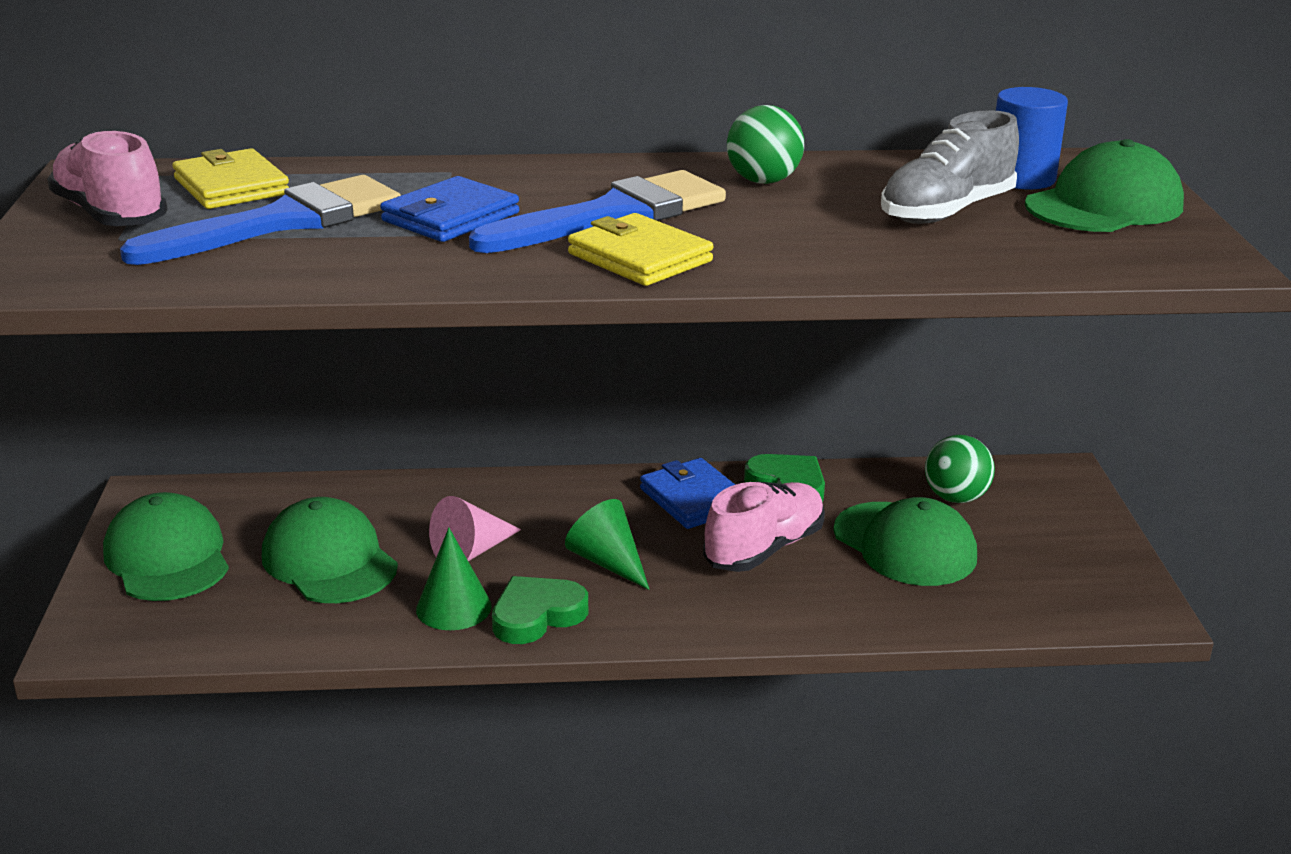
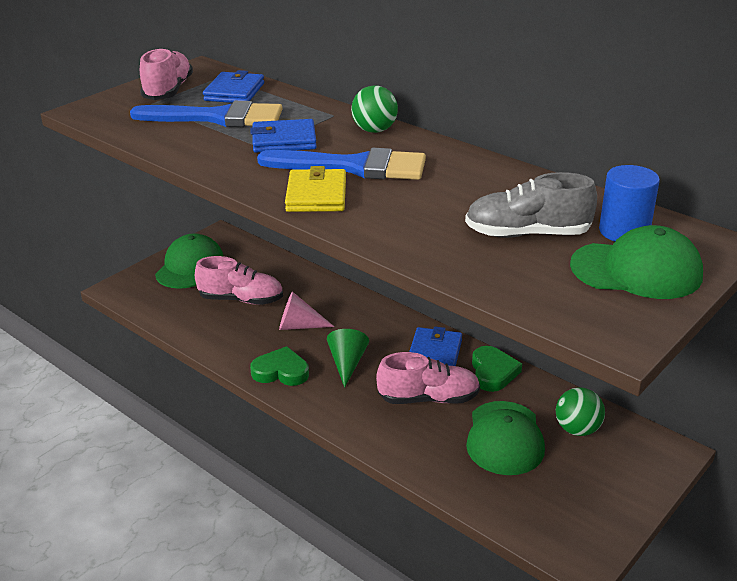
camera: 45 degrees right, 5 degrees up
yellow wallet [172,148,289,209] -> blue wallet [203,70,264,103]
green cap [262,497,398,603] -> pink shoe [195,256,283,305]
green cone [416,527,492,630] -> none
green ball [727,105,804,184] -> green ball moved to [351,85,398,133]

